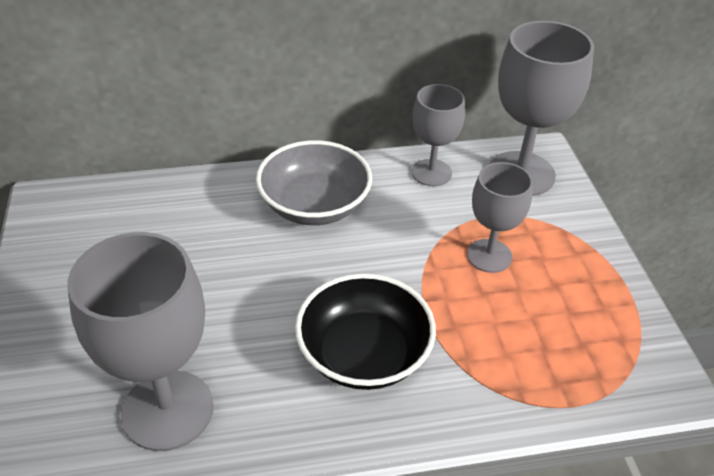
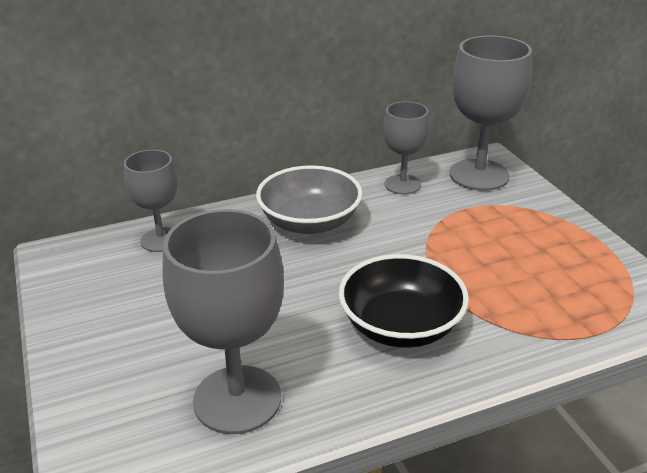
camera: 10 degrees left, 10 degrees down
grey goblet [467,162,533,273] -> grey goblet moved to [124,150,177,252]

